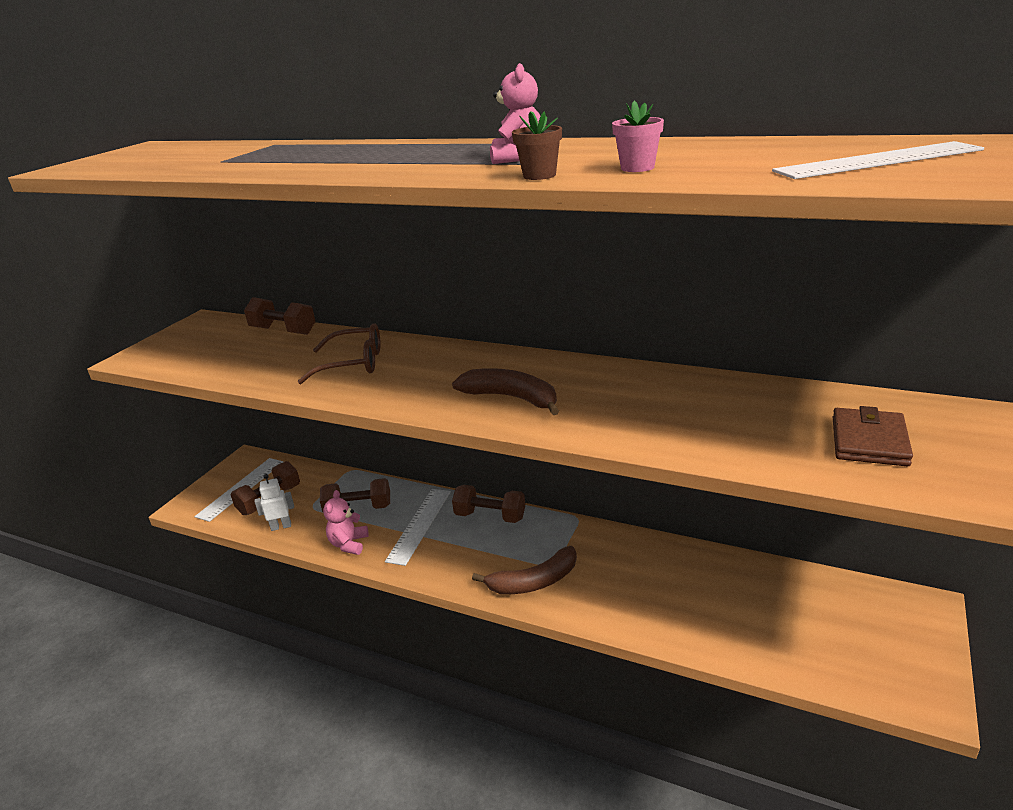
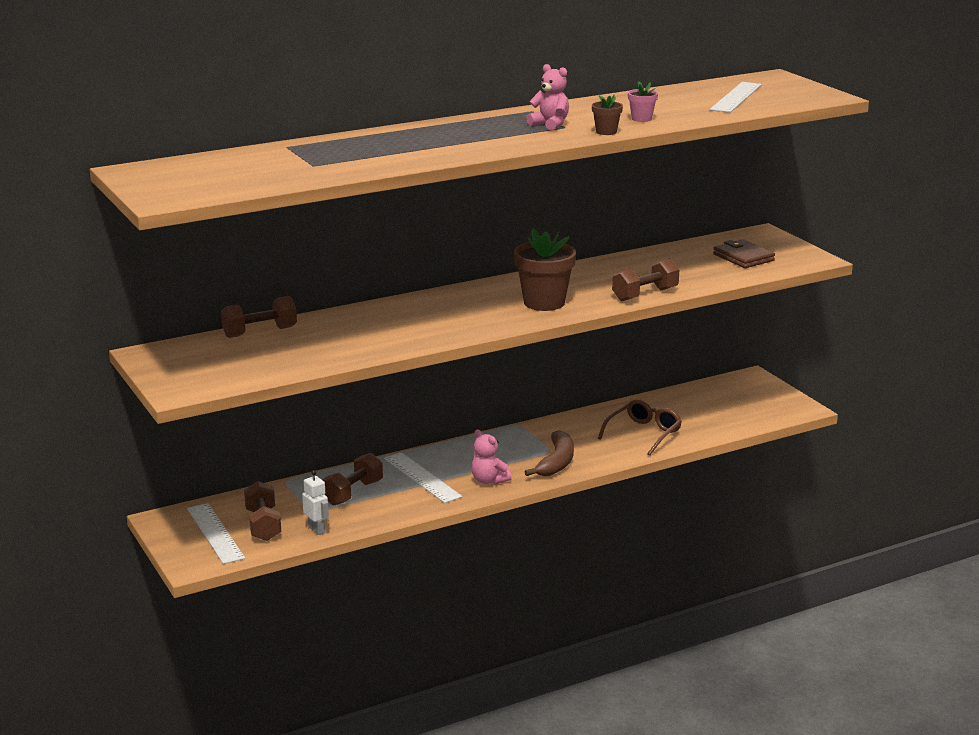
camera: 55 degrees left, 5 degrees down
white robot [255,474,294,531] -> white robot turned 120 degrees clockwise [302,470,329,535]
brown glasses [298,323,381,384] -> brown glasses moved to [598,399,682,456]
pink teddy bear [323,490,369,555] -> pink teddy bear moved to [471,430,512,485]
brown banana [452,368,559,415] -> brown flower pot [514,228,576,311]
brown dumbbell [452,485,525,523] -> brown dumbbell moved to [612,258,679,301]

